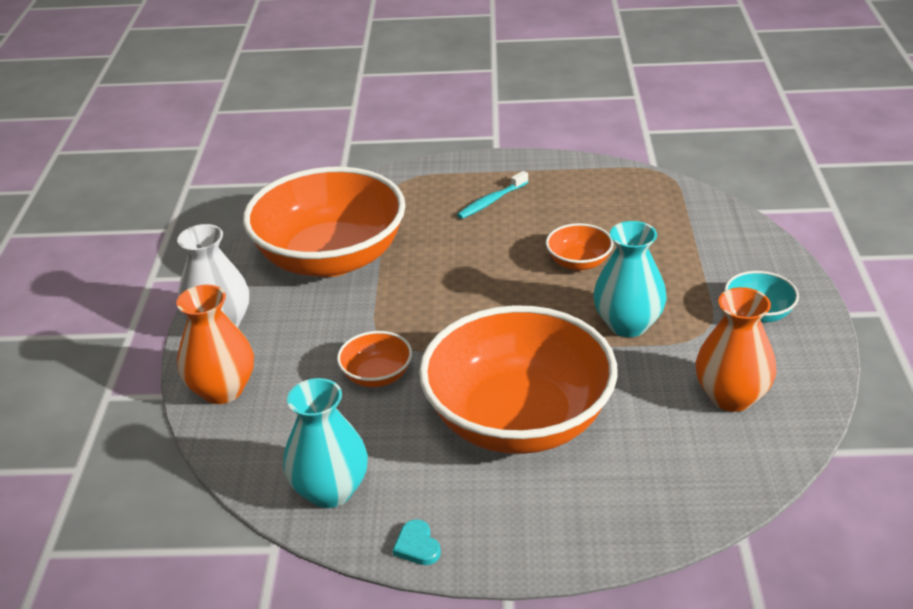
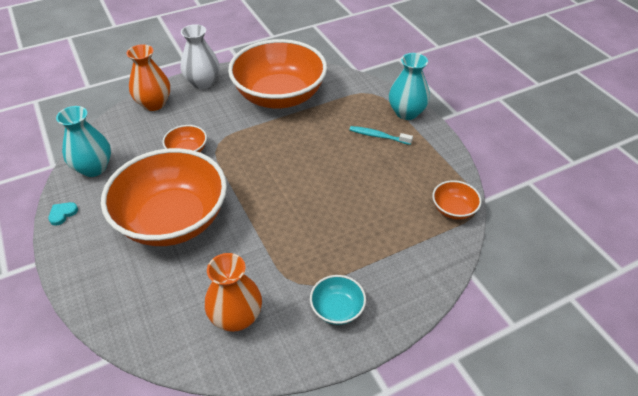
camera: 60 degrees right, 10 degrees up
orange bowl [546,223,613,271] -> orange bowl moved to [432,180,482,220]
turquoise vase [593,221,667,337] -> turquoise vase moved to [389,53,430,120]

